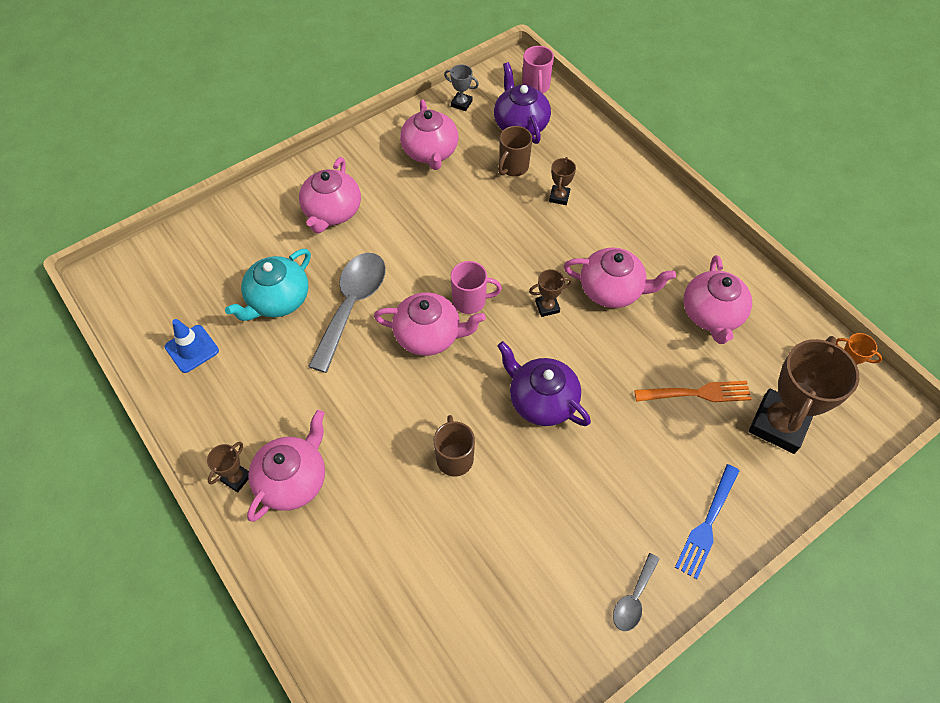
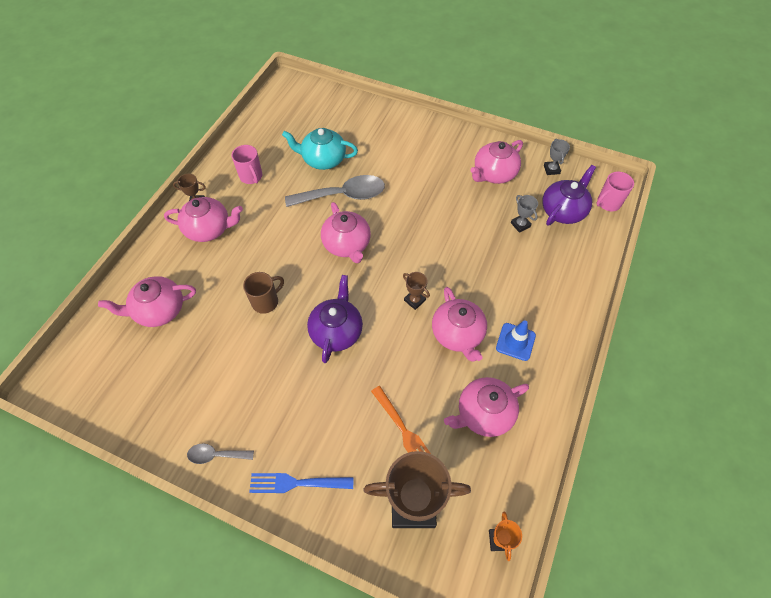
camera: 60 degrees right, 0 degrees up
blue traffic cone [165,319,219,373] -> blue traffic cone moved to [496,320,536,361]
pink teapot [299,157,361,234] -> pink teapot moved to [98,276,196,327]
pink mug [451,261,502,314] -> pink mug moved to [232,145,263,184]
brown mug [498,126,532,176] -> grey trophy [511,195,538,233]
brown trophy [549,157,576,205] -> none

